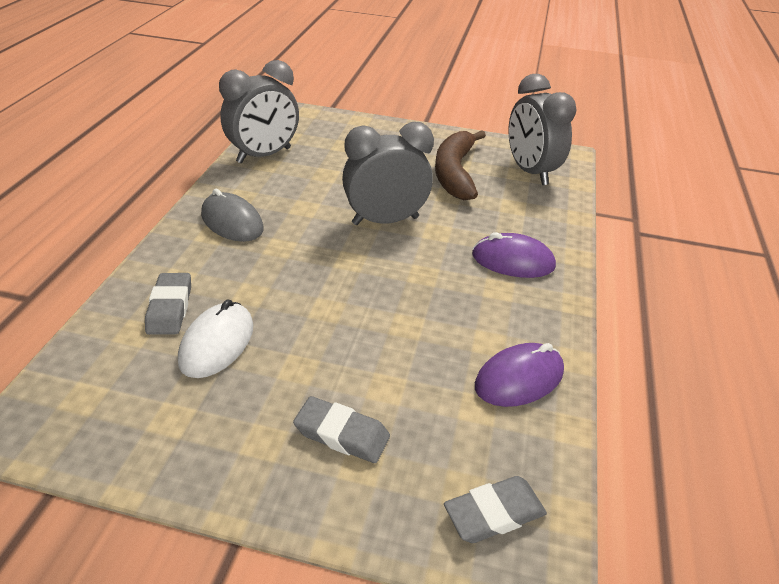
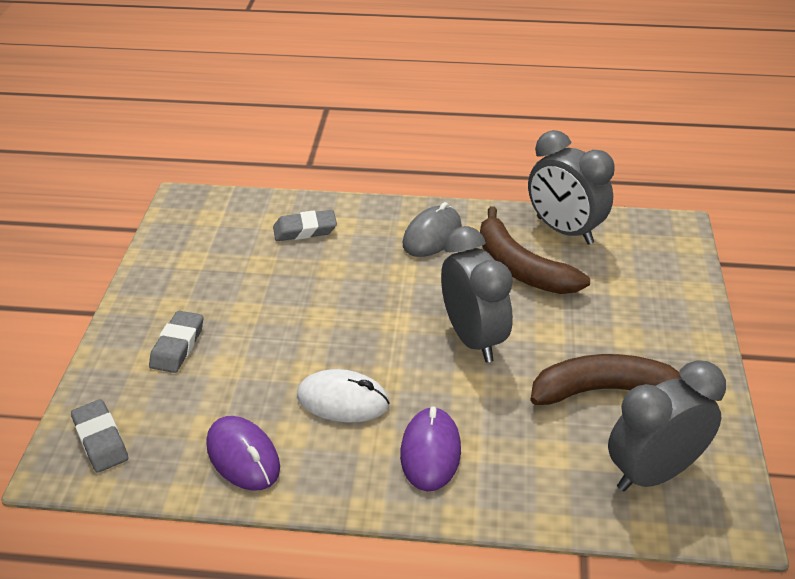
camera: 85 degrees right, 0 degrees up
white mouse [178,300,253,378] -> white mouse moved to [297,369,390,422]
none -> brown banana [480,206,590,294]

